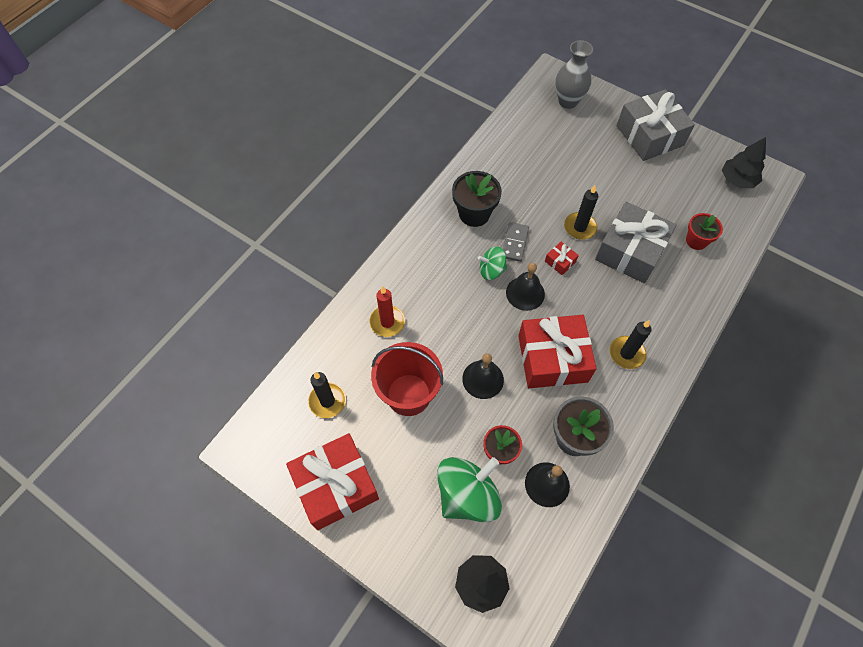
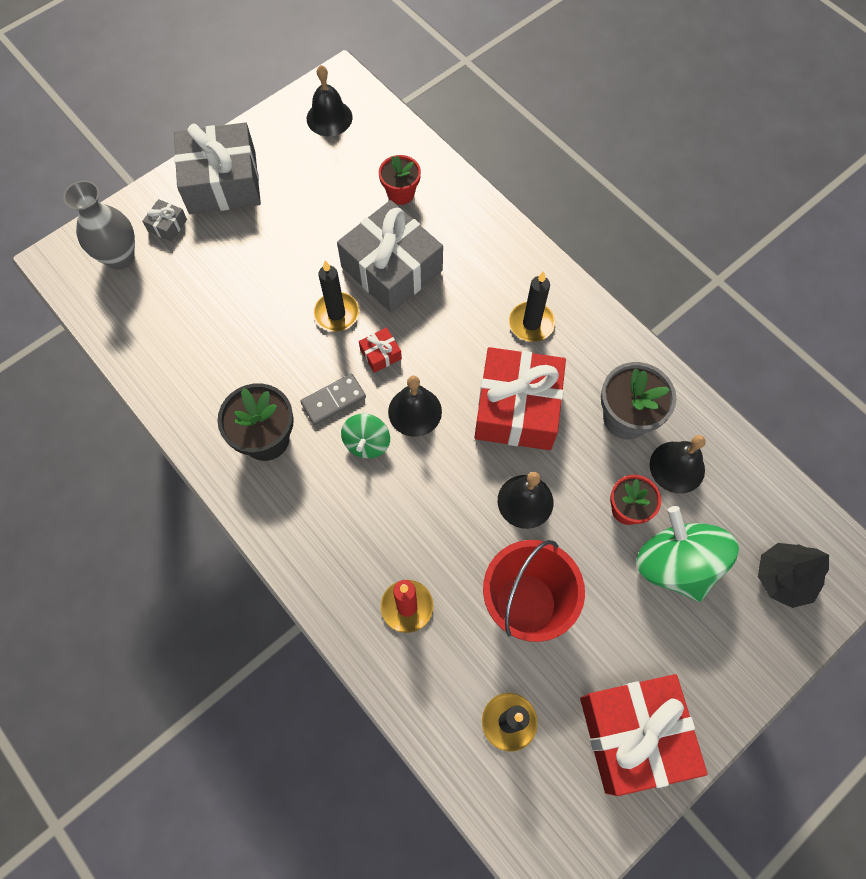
camera: 75 degrees left, 5 degrees up
grey domino [503,222,529,262] -> grey domino turned 60 degrees counterclockwise [300,373,366,425]
black tree [722,137,766,188] -> black bell [307,65,353,136]
none -> grey gift [142,199,187,242]

